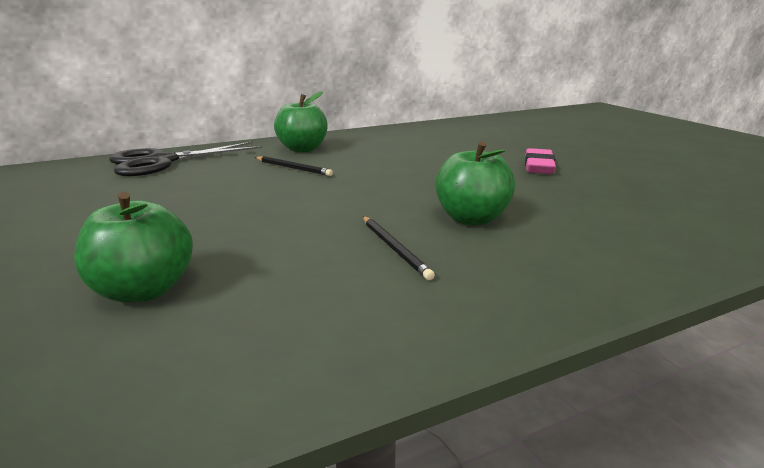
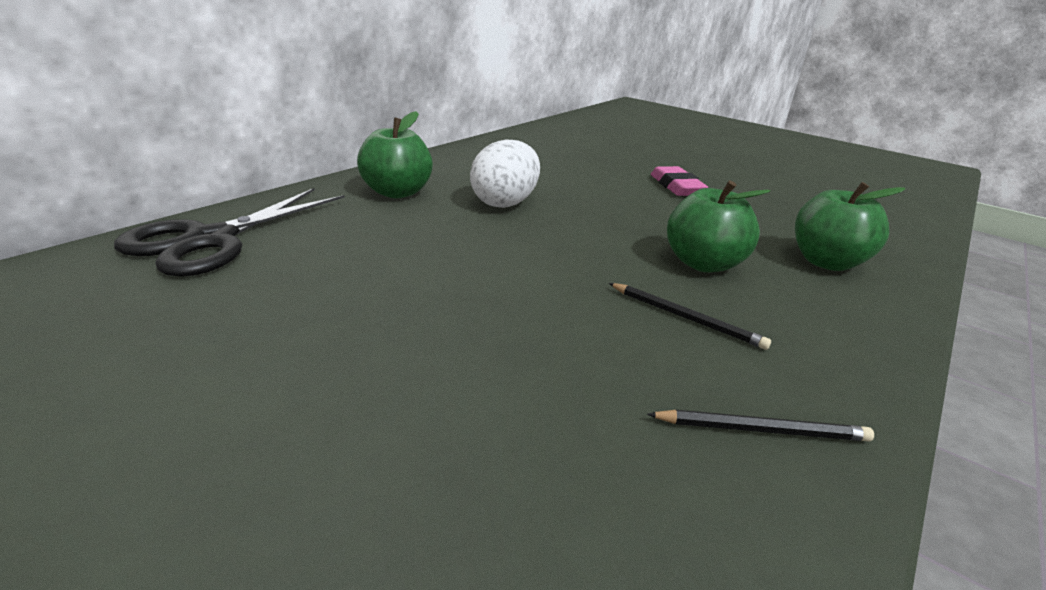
camera: 30 degrees left, 5 degrees up
green apple [74,192,193,302] -> green apple moved to [795,182,905,271]
black pencil [255,156,333,176] -> black pencil moved to [647,410,874,441]
none -> white egg [470,139,540,208]

